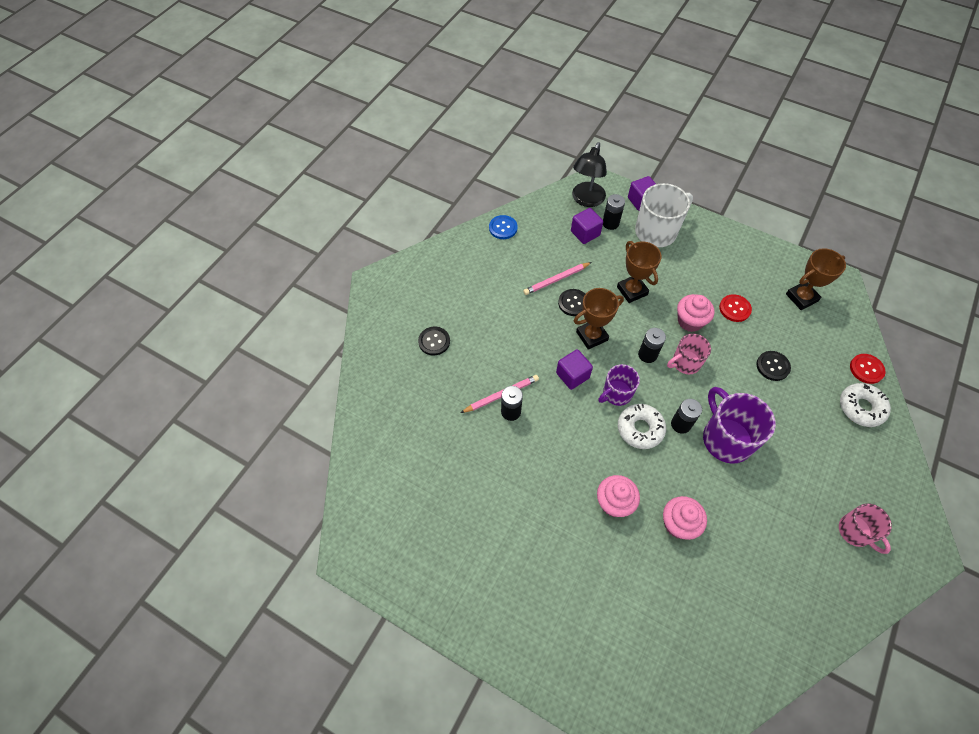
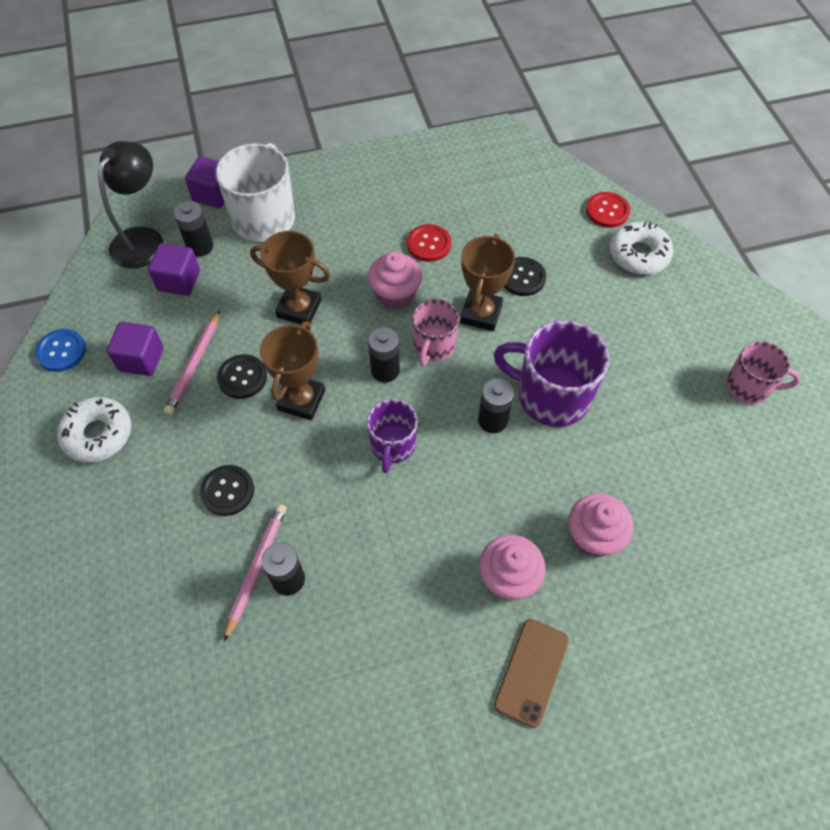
camera: 45 degrees left, 0 degrees up
black button [418,327,450,355] -> black button moved to [200,465,254,516]
purple cube [556,349,593,390] -> purple cube moved to [107,322,164,376]
black lamp [572,142,607,207] -> black lamp turned 135 degrees counterclockwise [98,141,163,268]
white donut [618,404,666,449] -> white donut moved to [57,397,131,463]
brown trophy [786,248,846,310] -> brown trophy moved to [460,234,515,331]
none -> brown phone [494,619,569,728]

